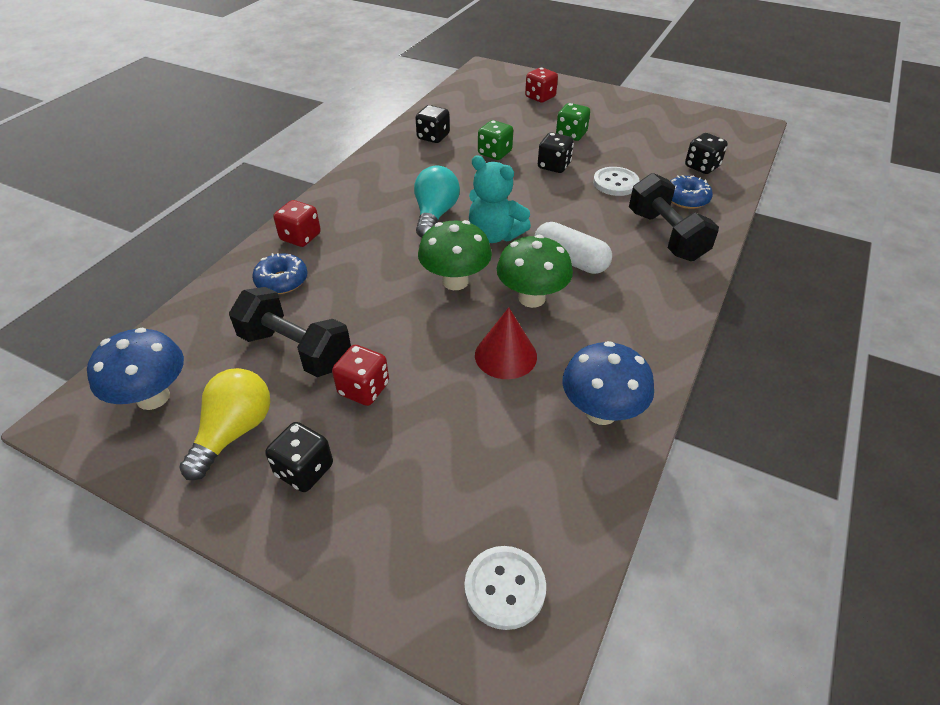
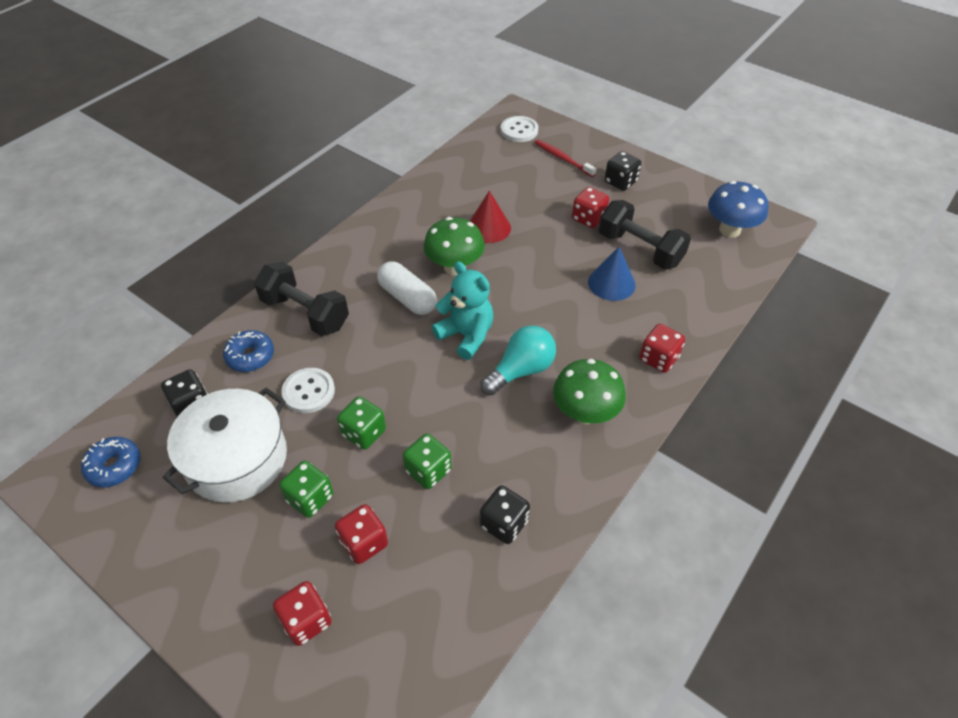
camera: 170 degrees left, 5 degrees up
yellow light bulb [179,368,270,480] -> none
blue donut [252,253,308,294] -> blue donut moved to [81,437,140,488]
turquoise light bulb [414,166,460,238] -> turquoise light bulb turned 150 degrees counterclockwise [481,325,556,395]
green mushroom [418,220,492,290] -> green mushroom moved to [553,359,626,424]
black dice [538,133,574,173] -> green dice [337,396,386,450]
blue mushroom [563,341,654,425] -> none
black dumbbell [629,173,719,261] -> black dumbbell turned 45 degrees counterclockwise [254,262,349,336]
none -> white pot [163,388,287,503]
none -> red dice [335,504,388,564]
none -> red toothbrush [534,140,597,177]
none -> blue cone [588,247,636,301]

